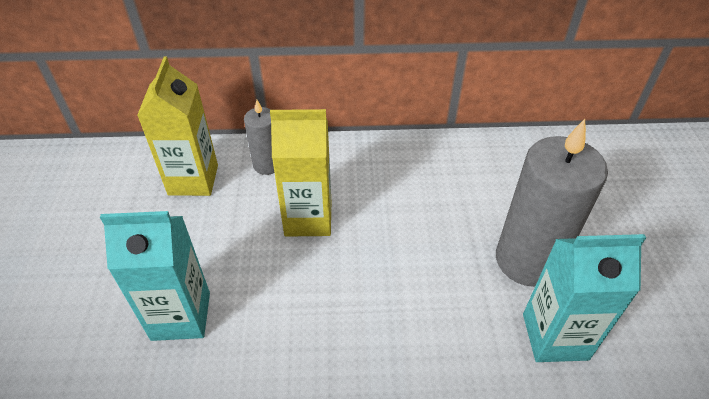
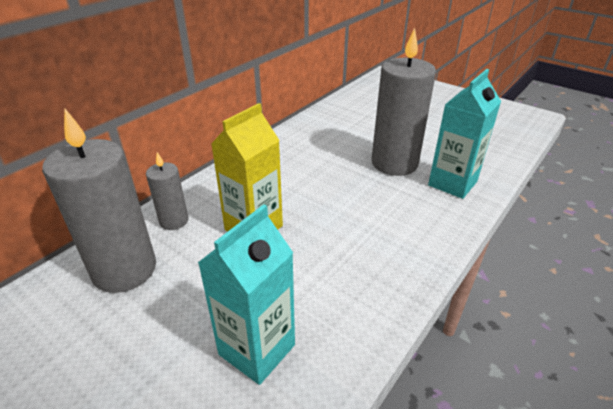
camera: 50 degrees left, 10 degrees down
yellow carton [137,57,218,196] -> grey candle [42,109,156,293]

